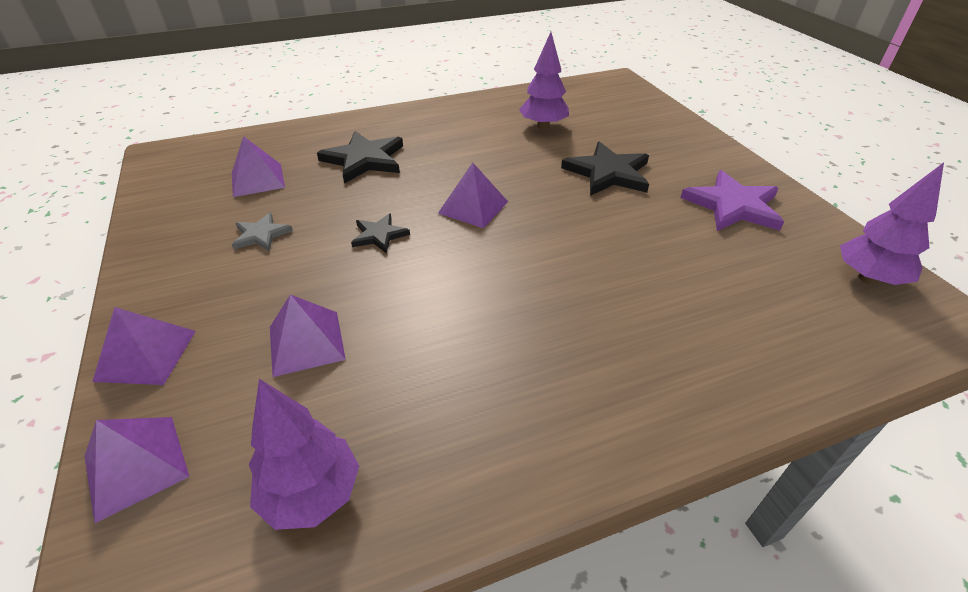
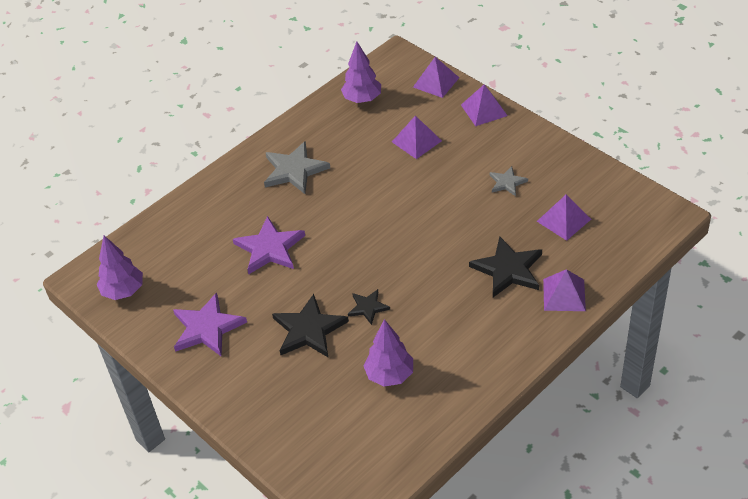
camera: 160 degrees right, 5 degrees up
black star [351,213,410,253] -> black star moved to [348,289,390,325]
purple pyramid [438,163,508,228] -> purple pyramid moved to [543,269,586,311]
none -> purple star [233,216,305,274]
none -> grey star [264,141,330,194]

